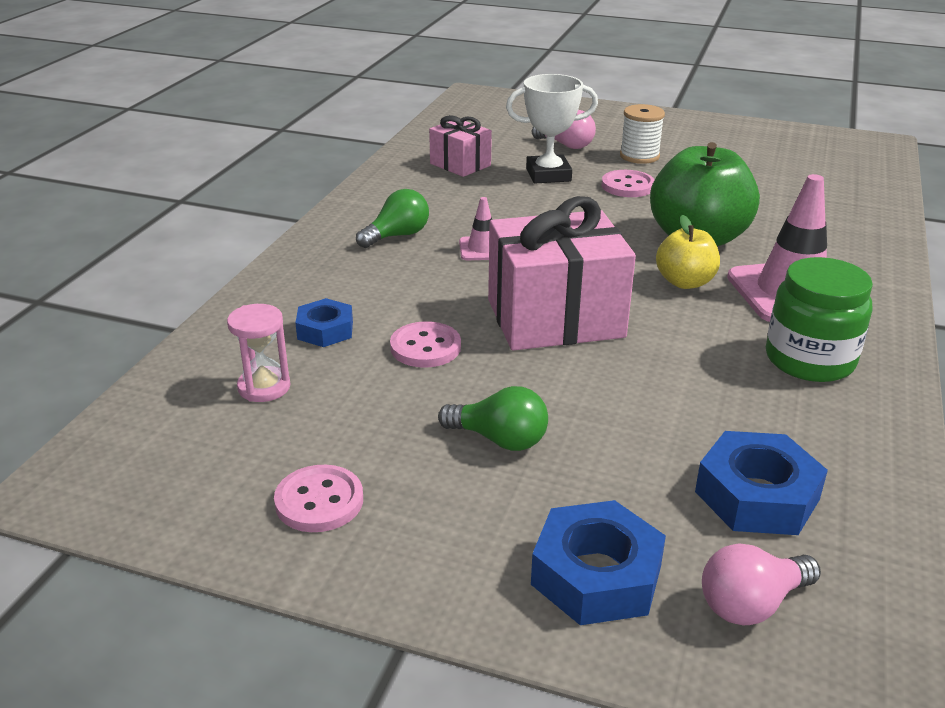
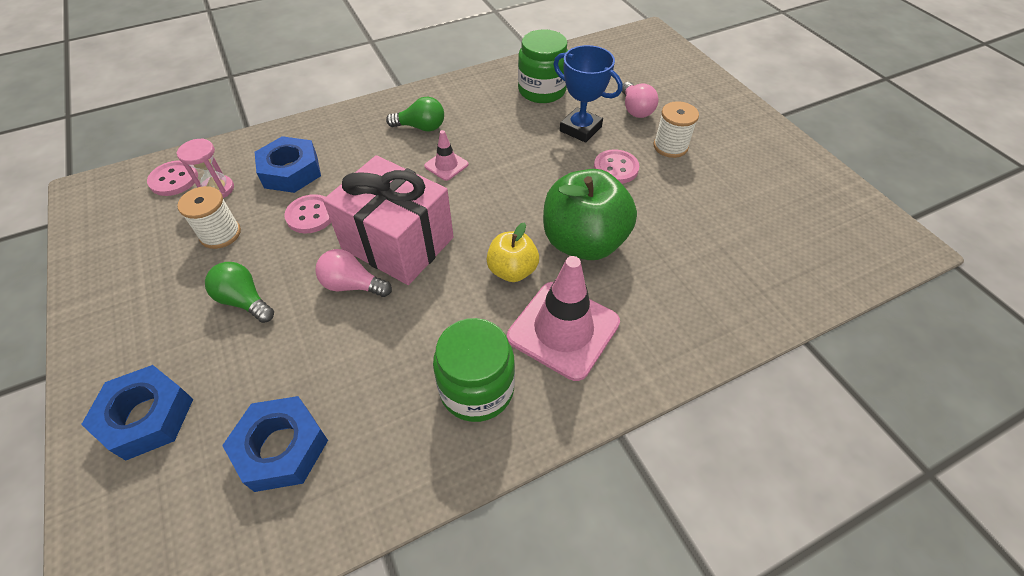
camera: 45 degrees right, 20 degrees up
pink button [274,465,363,532] -> pink button moved to [147,160,198,196]
blue nut [296,298,353,347] -> blue nut [255,136,321,193], size x1.58
pink gift [429,115,492,177] -> green jar [518,29,568,103]
green light bulb [438,386,548,451] -> green light bulb turned 150 degrees clockwise [205,262,274,323]
white trophy [506,74,598,184] -> blue trophy [554,45,623,143]
pink light bulb [702,543,821,625] -> pink light bulb moved to [315,249,392,297]
none -> white spool [177,186,241,249]

